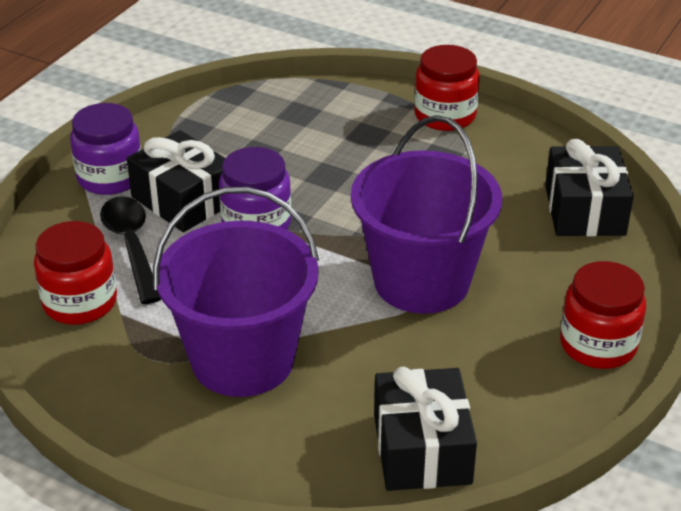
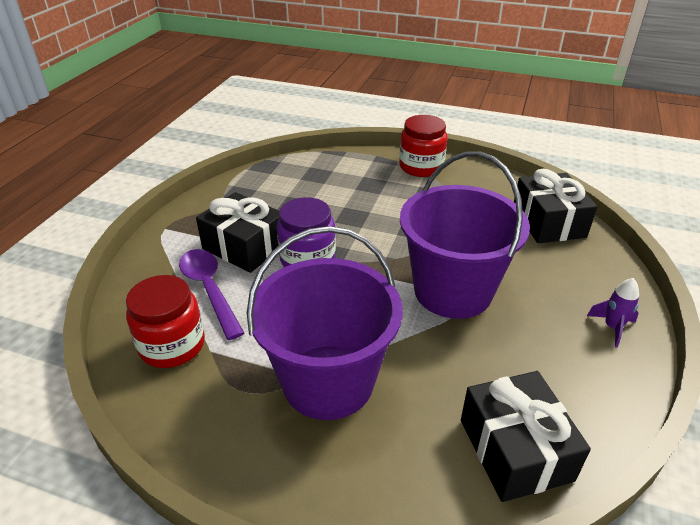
camera: 10 degrees left, 0 degrees up
purple jar [70,103,141,195] -> none
black spoon [100,196,161,304] -> purple spoon [179,249,244,340]
red jar [560,261,646,369] -> purple rocket [587,278,639,348]

